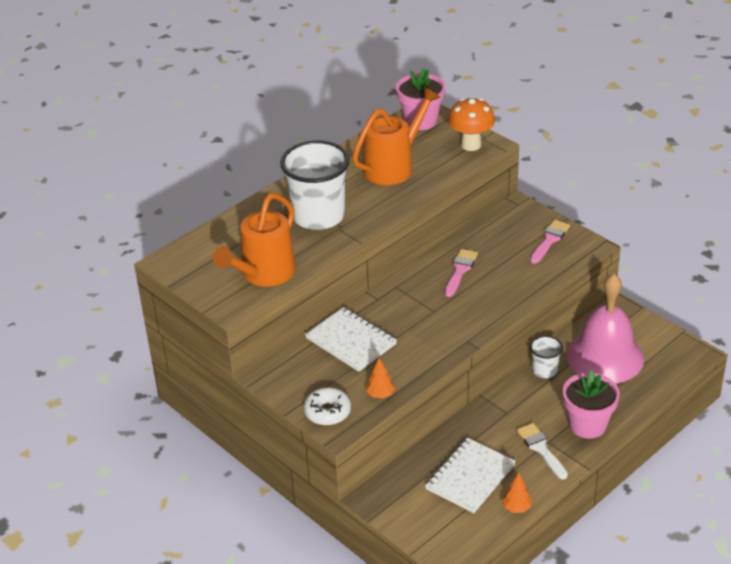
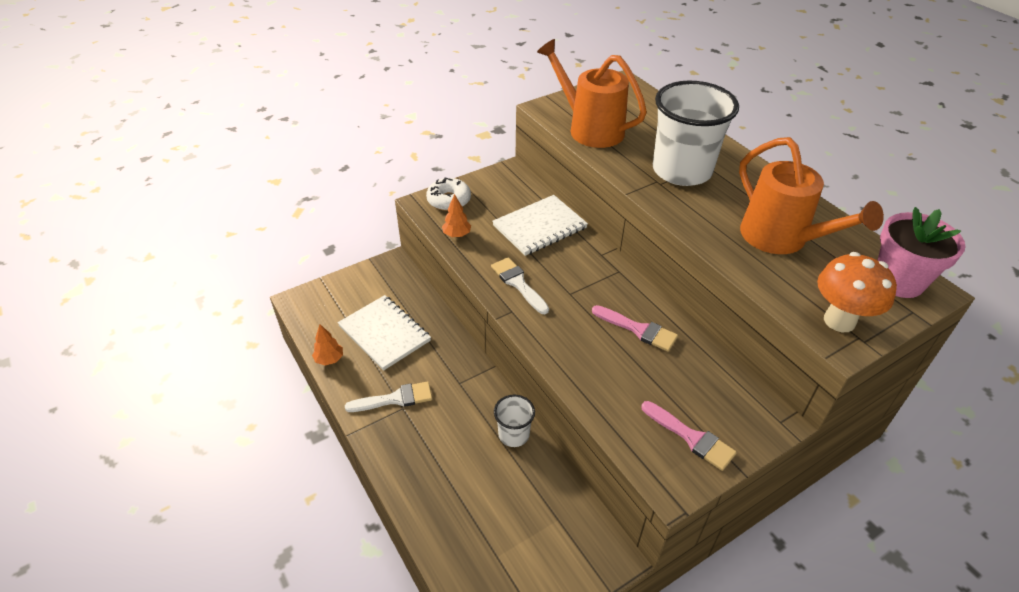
camera: 100 degrees right, 5 degrees up
pink flower pot [563,370,620,439] -> none
pink bell [567,274,644,384] -> none
none -> white brush [491,257,549,314]

